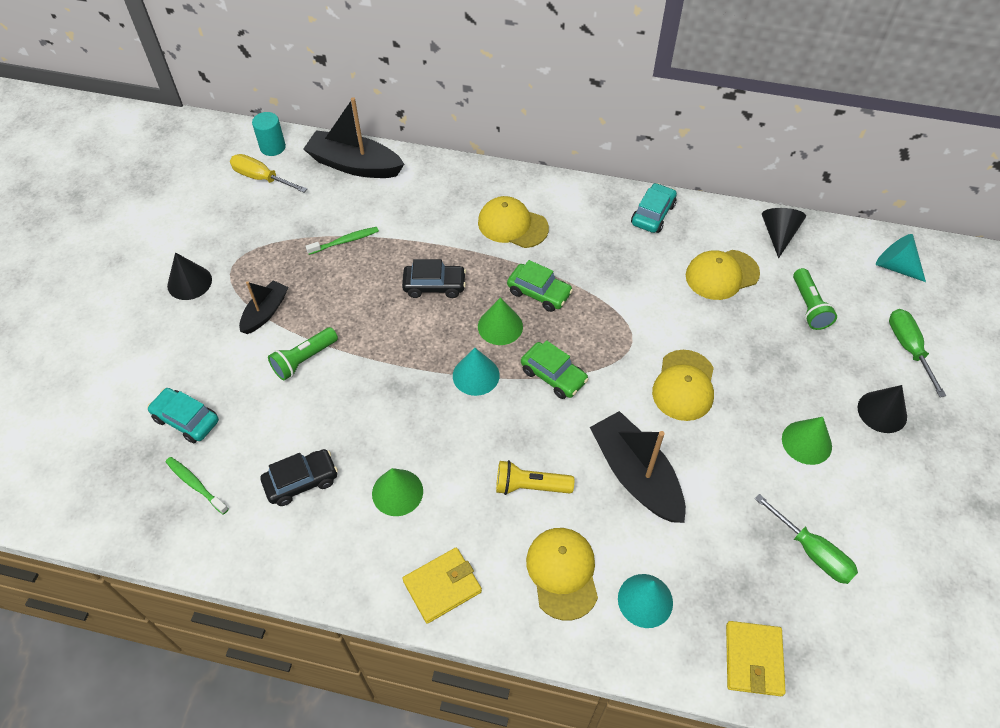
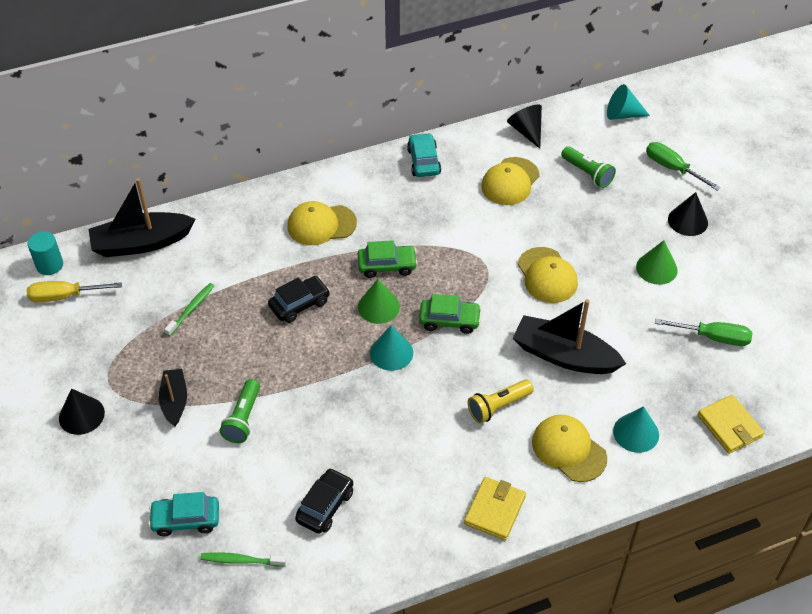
camera: 35 degrees left, 5 degrees down
green cone [372,468,423,516] -> none

